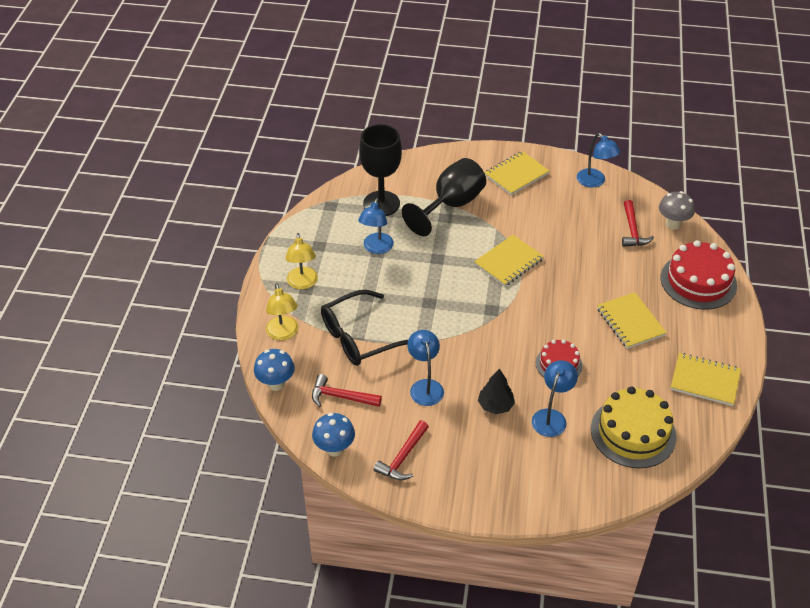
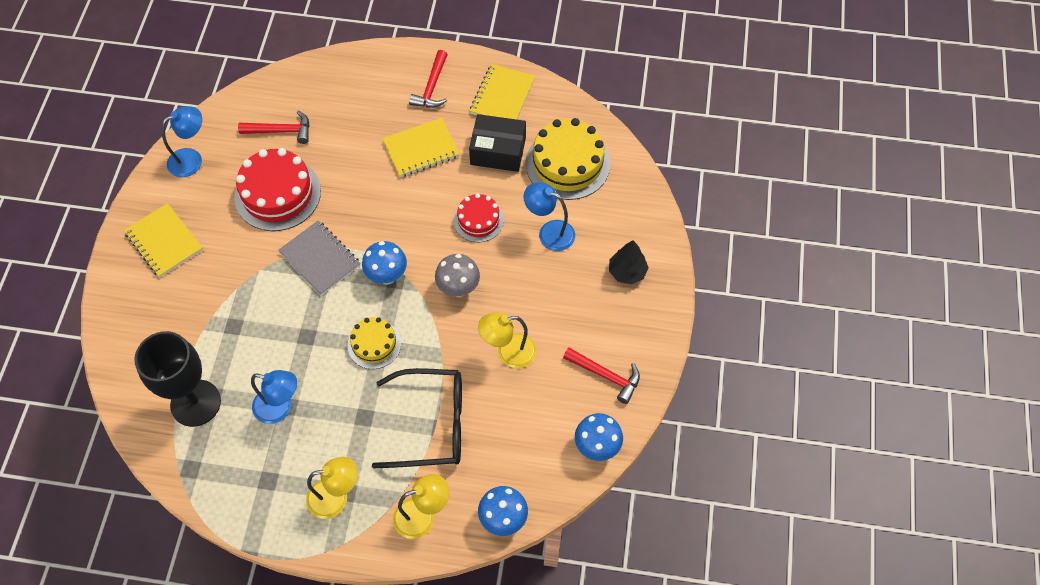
camera: 90 degrees left, 15 degrees up
red hammer [312,374,382,407] -> red hammer moved to [409,50,448,108]
black glasses [321,290,408,366] -> black glasses turned 60 degrees counterclockwise [372,368,462,468]
black goblet [402,158,486,236] -> none
blue lamp [407,330,444,406] -> yellow lamp [478,312,537,368]
yellow notebook [474,235,544,287] -> grey notebook [278,221,361,296]
black tree [478,368,515,414] -> black tree moved to [609,240,648,284]
grey mushroom [659,191,695,230] -> grey mushroom moved to [435,254,480,297]
red cake [661,240,737,310] -> red cake moved to [234,148,321,231]
none -> yellow cake [347,317,401,369]
none -> blue mushroom [362,241,407,285]
none -> black box [469,114,526,172]

